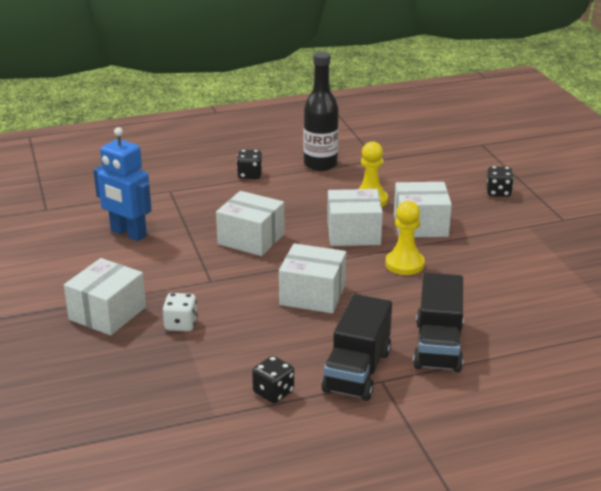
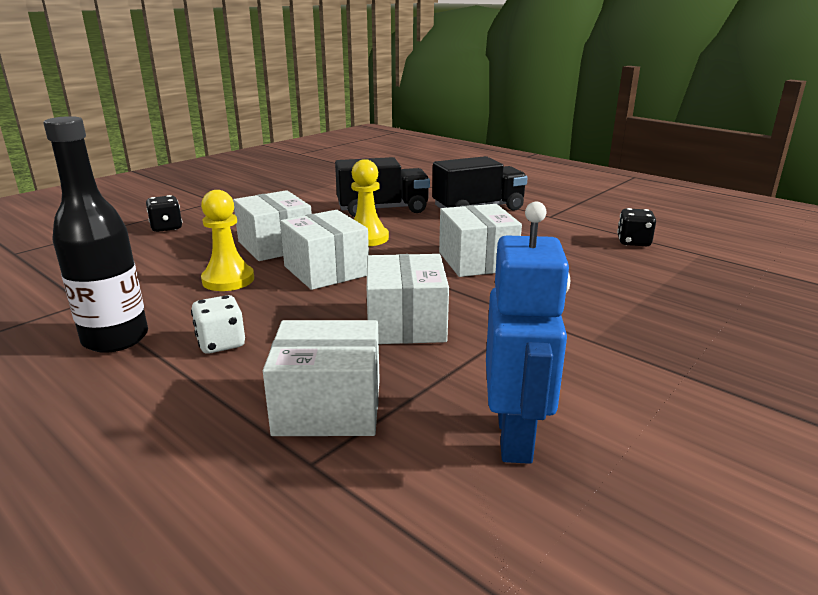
camera: 120 degrees left, 5 degrees down
white box [64,258,146,335] -> white box moved to [263,320,380,436]
white dice [162,293,198,332] -> white dice moved to [191,295,245,353]
black dice [237,150,262,179] -> none
black truck [321,294,392,401] -> black truck moved to [335,157,430,217]

